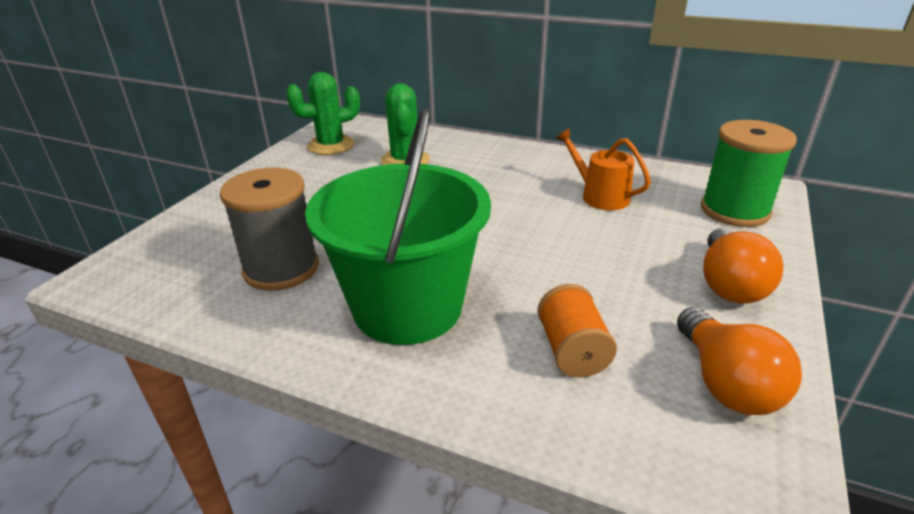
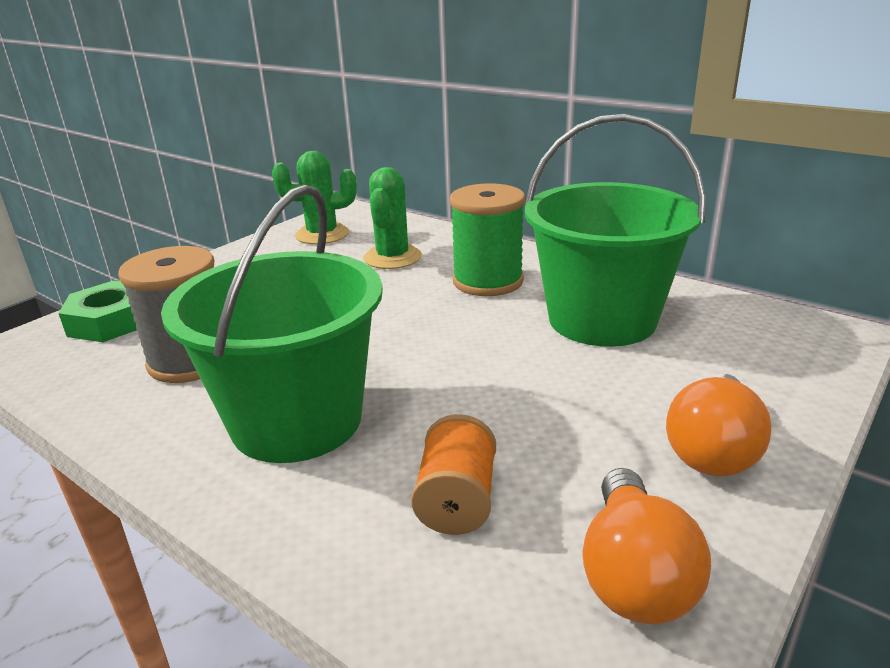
camera: 15 degrees right, 5 degrees down
orange watering can [556,128,651,210] -> green bucket [525,114,706,347]
green spool [701,120,797,227] -> green spool moved to [450,183,525,296]
none -> green nut [58,281,137,342]

